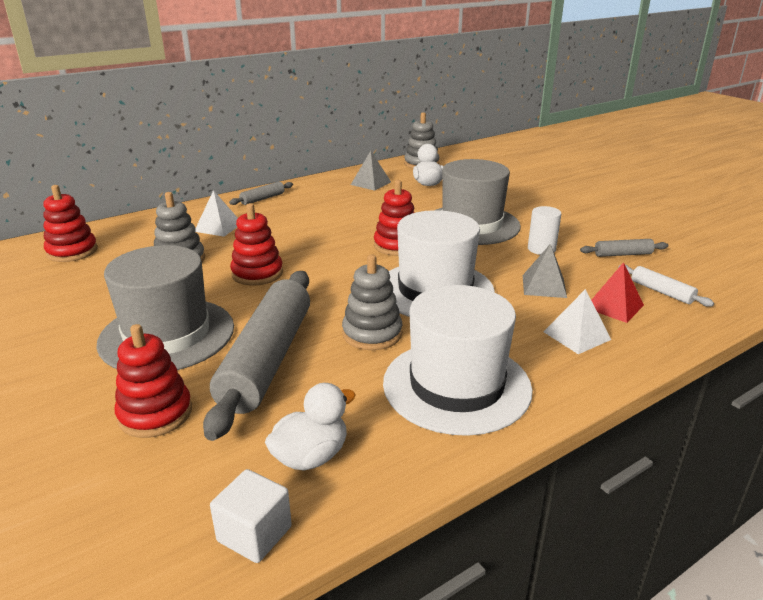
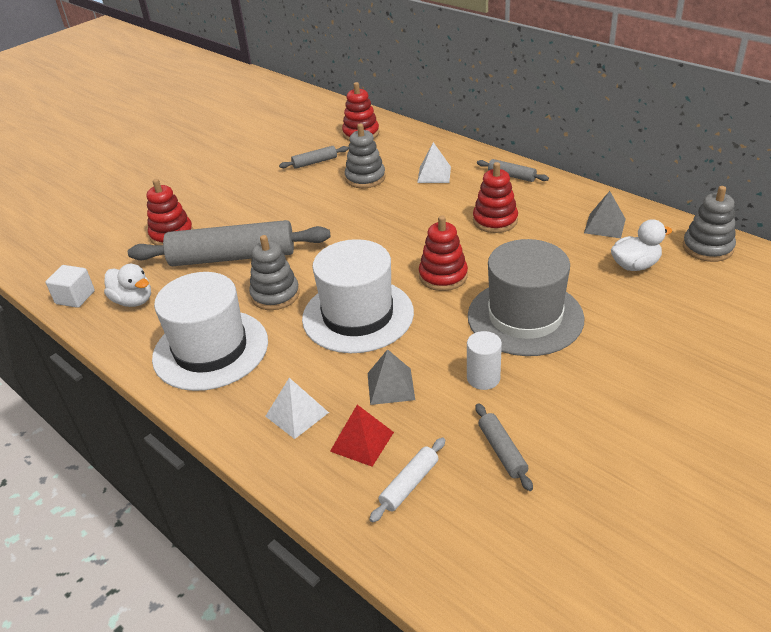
camera: 80 degrees right, 10 degrees up
grey hat [96,245,234,370] -> none
red stacking toy [230,203,283,286] -> red stacking toy moved to [473,162,518,233]
none -> grey rolling pin [279,146,348,169]

